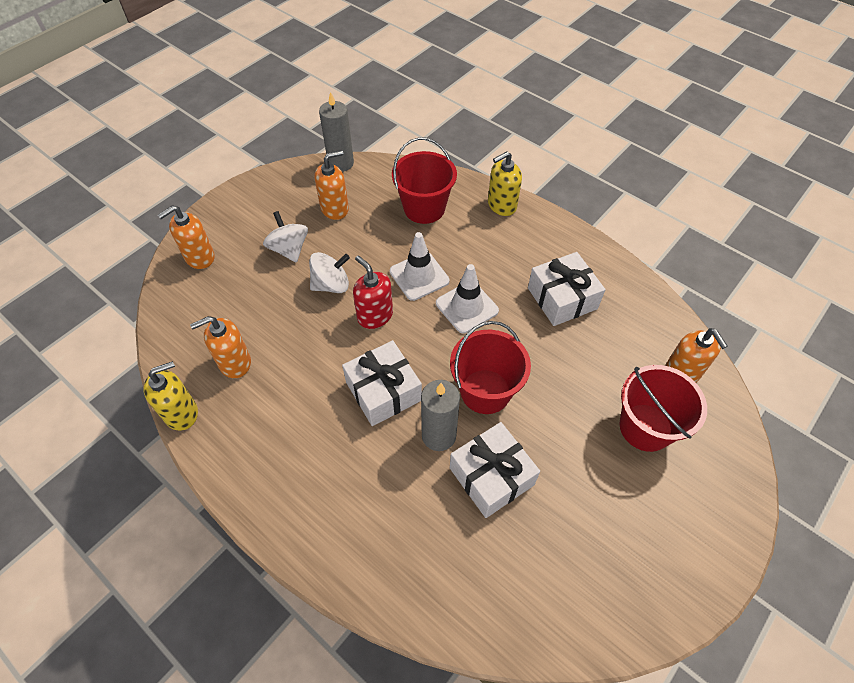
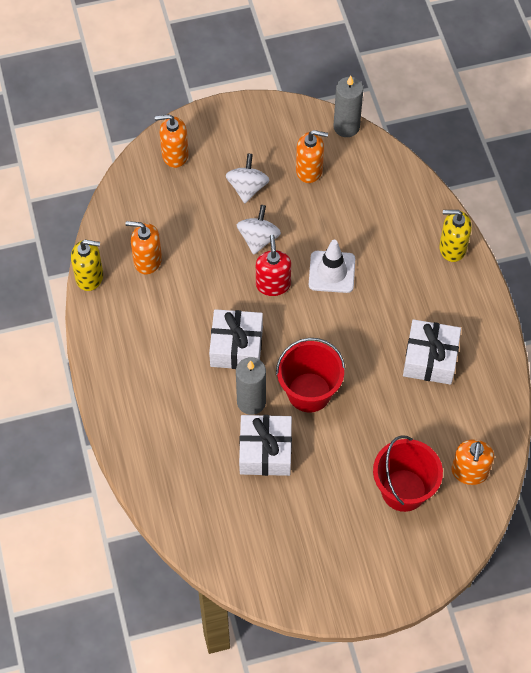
camera: 35 degrees right, 5 degrees up
white spinning top [309,252,350,293] -> white spinning top turned 90 degrees counterclockwise [237,205,281,255]
red bucket [392,137,457,224] -> none
white traffic cone [436,264,499,333] -> none

